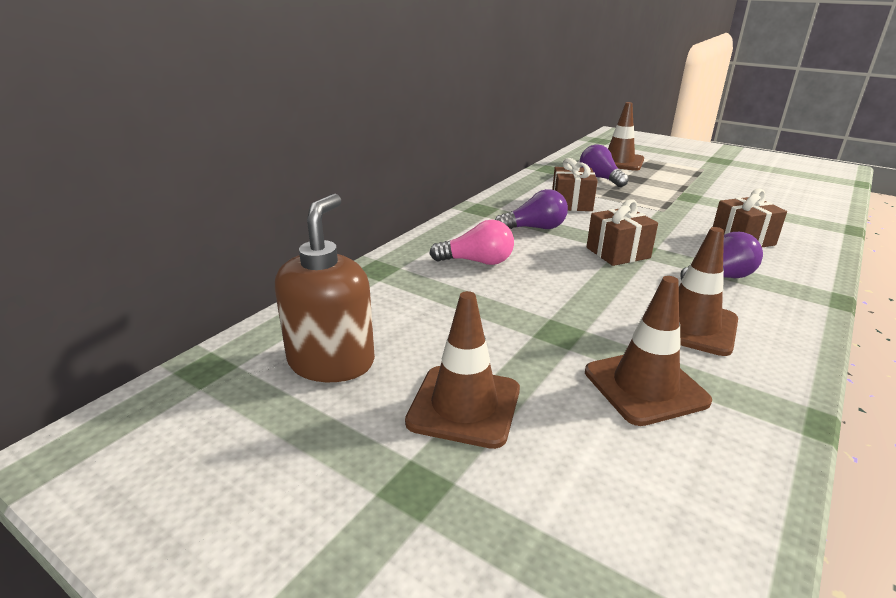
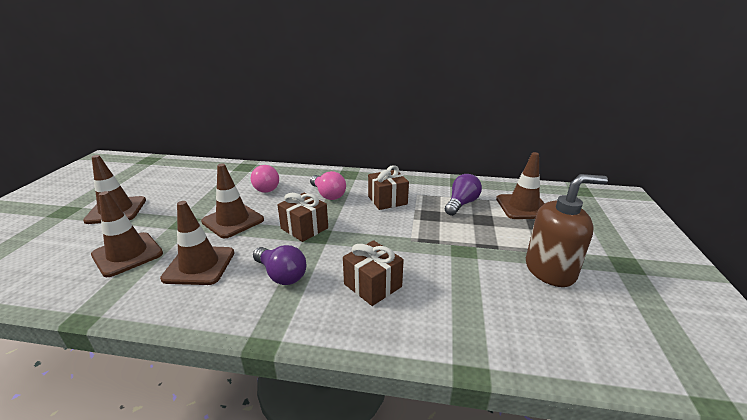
camera: 65 degrees right, 0 degrees up
brown soap dispenser [275,194,375,382] -> brown soap dispenser moved to [526,174,608,287]
purple light bulb [495,189,568,229] -> pink light bulb [310,171,346,200]
none -> brown traffic cone [201,163,264,238]

